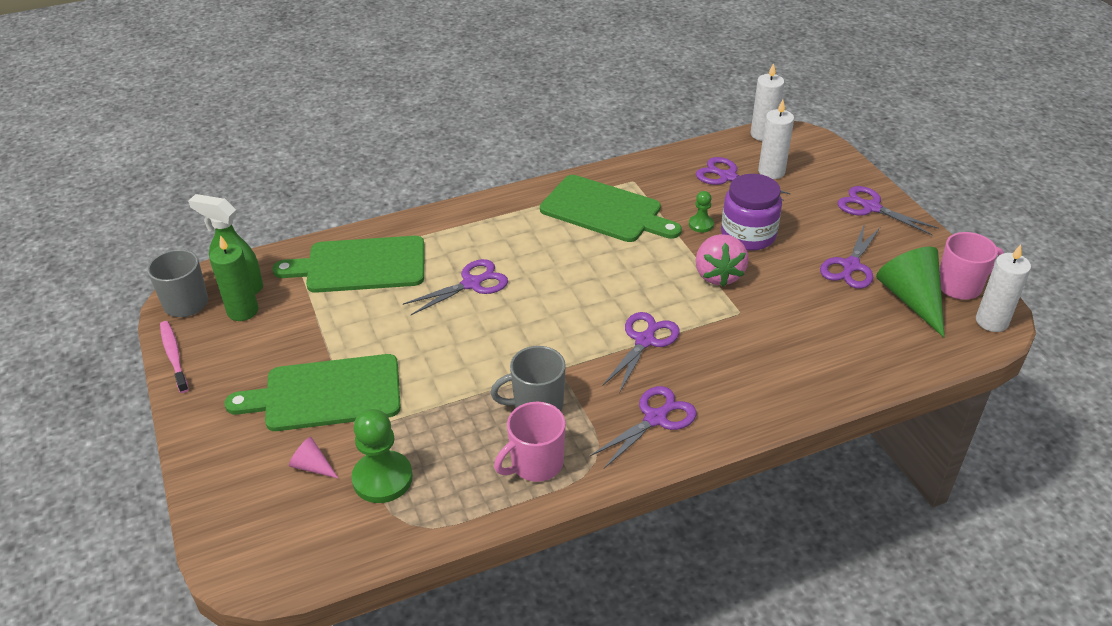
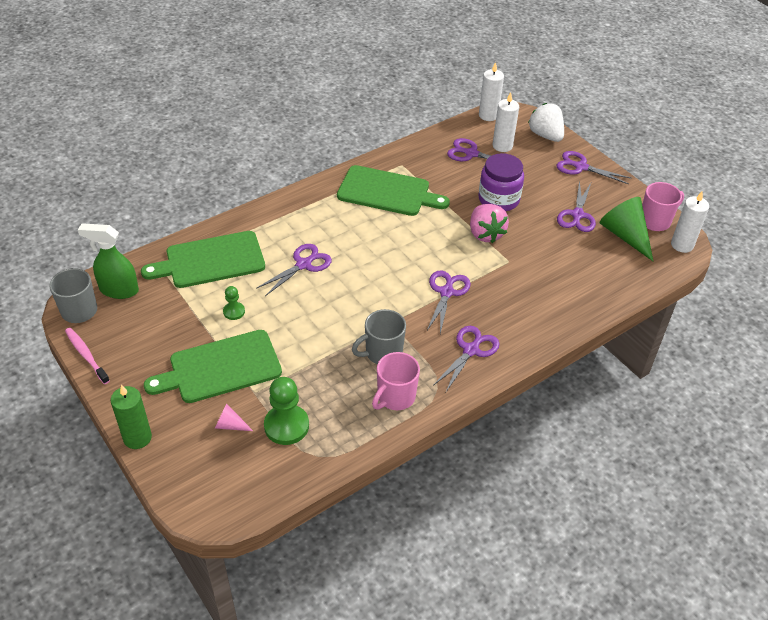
camera: 15 degrees left, 5 degrees up
green candle [210,235,258,321] -> green candle moved to [111,385,152,449]
green pawn [689,191,714,232] -> green pawn moved to [223,286,245,320]
none -> white strawberry [528,103,564,142]

